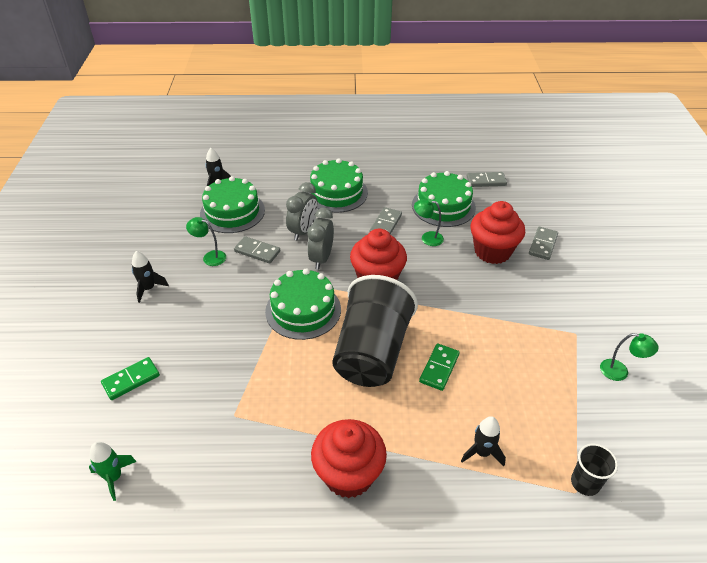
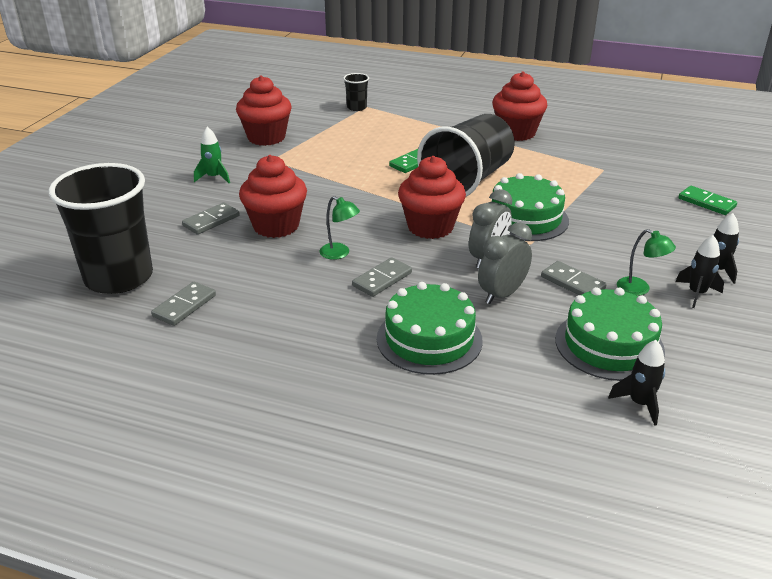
camera: 160 degrees left, 10 degrees down
green rocket [89,442,137,501] -> green rocket moved to [194,127,230,183]
green domino [101,357,160,400] -> green domino turned 60 degrees clockwise [678,186,737,215]
green cake [412,171,476,227] -> none
black rocket [461,416,506,466] -> black rocket moved to [675,235,724,308]
grey domino [467,172,507,187] -> grey domino turned 75 degrees counterclockwise [151,282,216,326]
green lamp [600,333,659,381] -> red cupcake [236,75,292,146]
none -> black cup [49,163,153,294]

